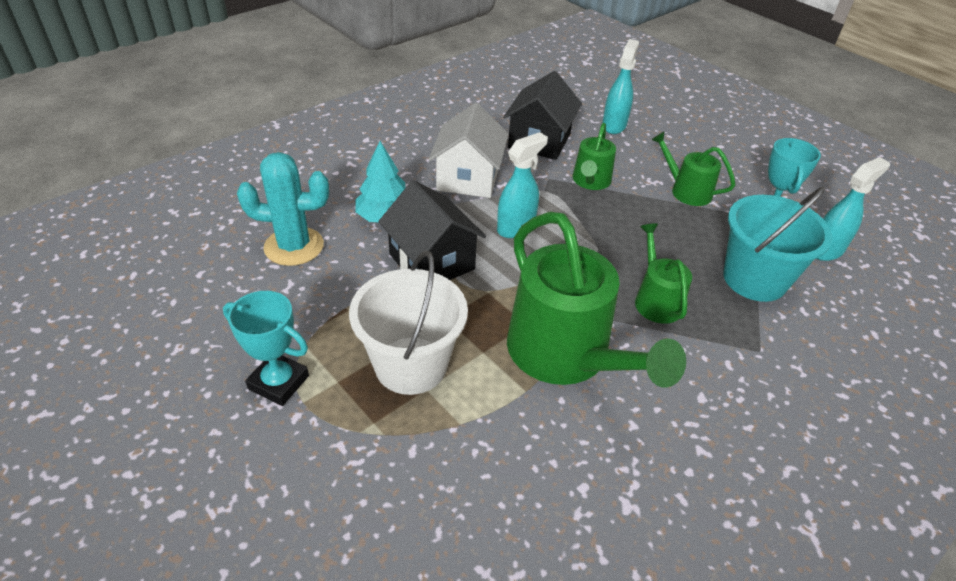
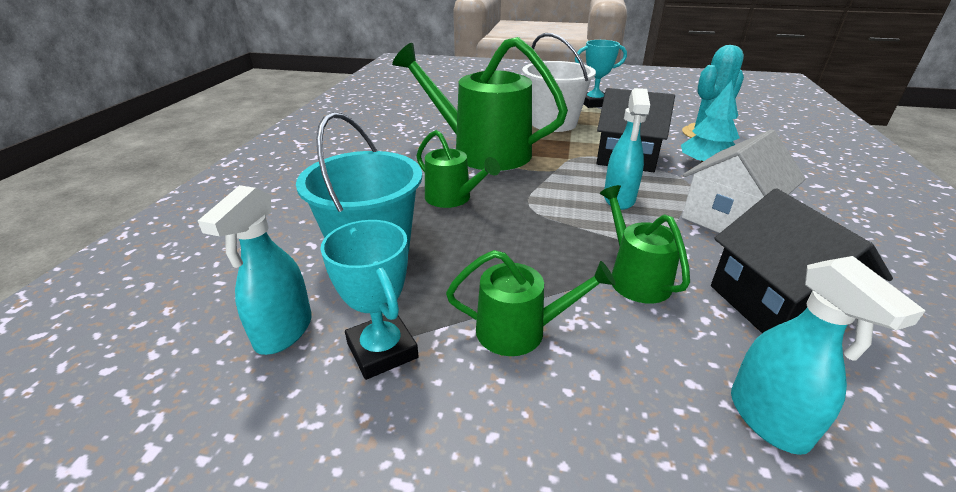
camera: 145 degrees right, 10 degrees down
white house [429,103,509,198] -> white house turned 75 degrees clockwise [682,129,806,233]

